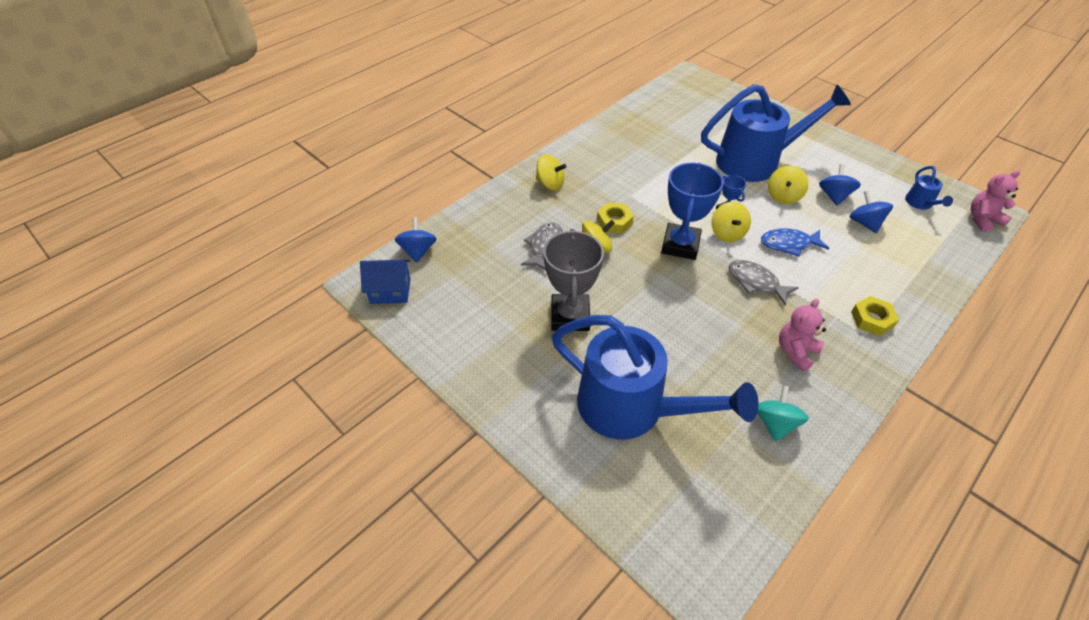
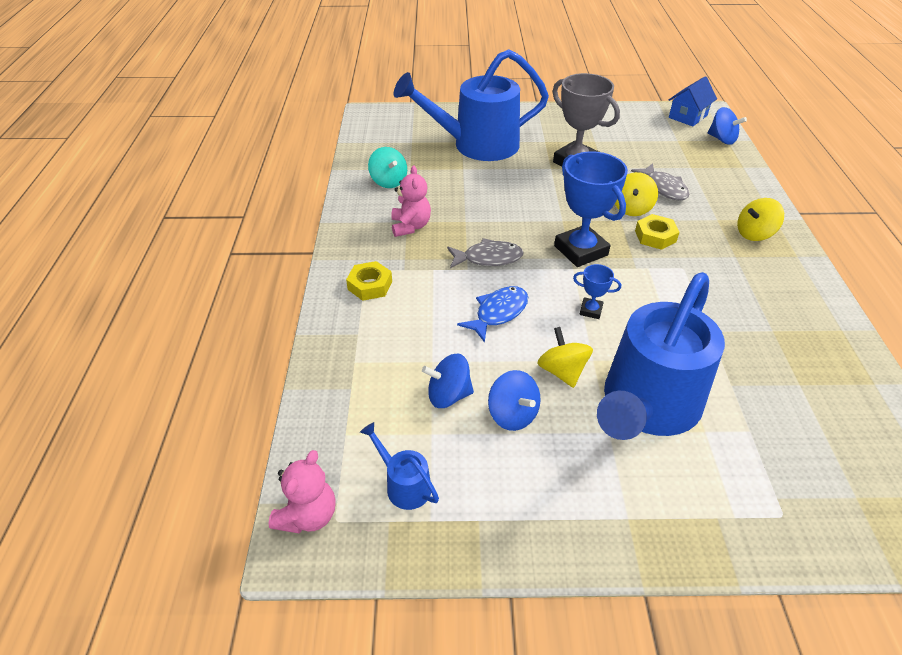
camera: 135 degrees right, 5 degrees down
yellow spinning top [711,202,751,242] -> none
blue spinning top [849,191,893,233] -> blue spinning top turned 150 degrees clockwise [422,354,474,408]

